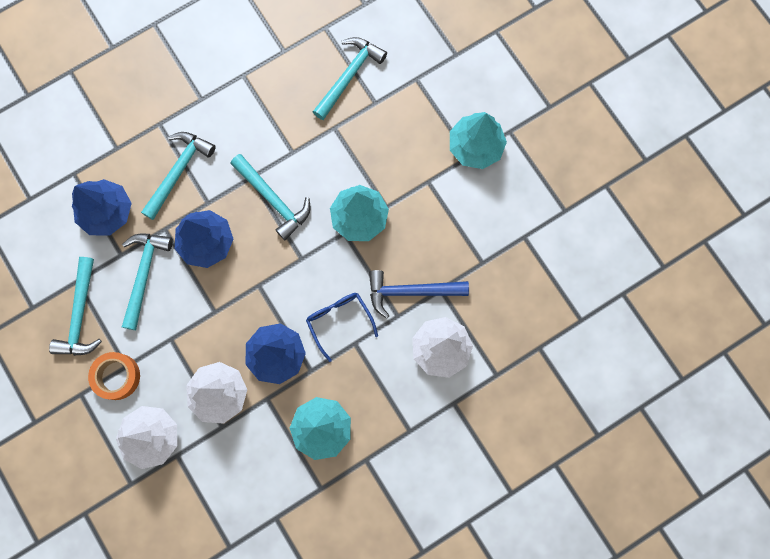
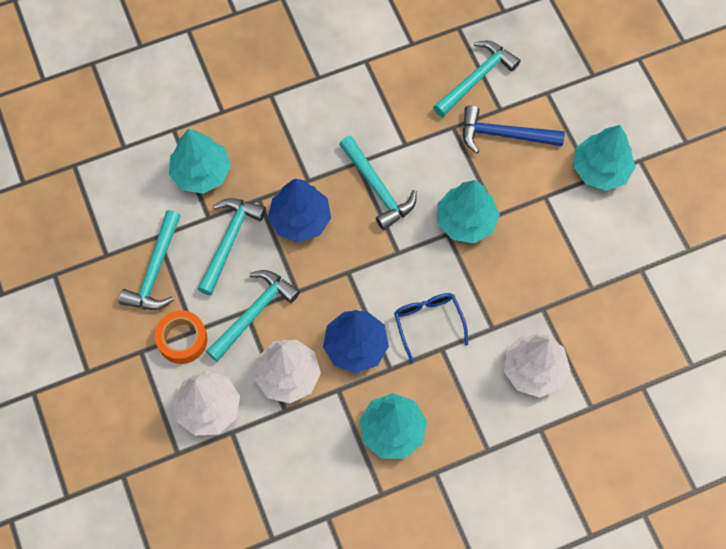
camera: 10 degrees right, 10 degrees down
blue tree [72,179,132,235] -> turquoise tree [169,129,231,194]
turquoise hammer [141,132,216,220] -> turquoise hammer moved to [206,270,300,362]
blue hammer [369,270,469,318] -> blue hammer moved to [463,105,565,154]

